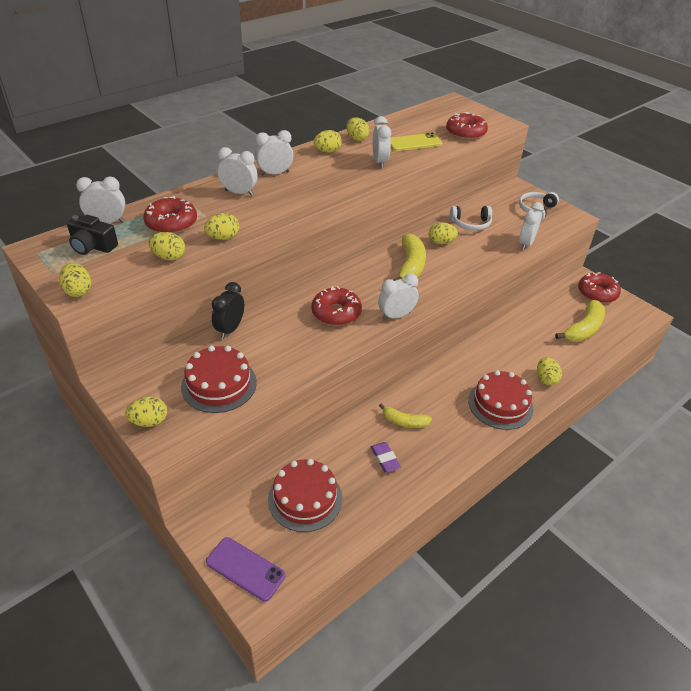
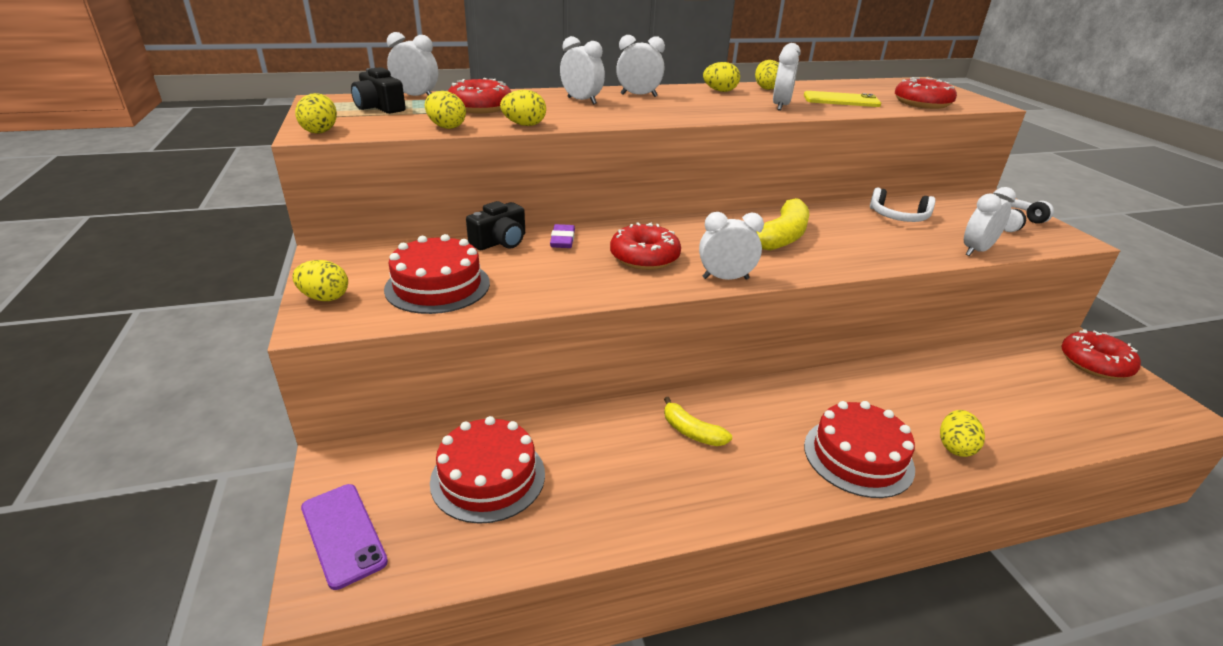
camera: 25 degrees right, 10 degrees down
black clock [212,282,244,339] -> black camera [466,201,525,250]
purple eraser [371,442,401,472] -> purple eraser moved to [550,224,575,248]
yellow egg [429,222,458,244] -> none
yellow banana [555,300,605,342] -> none

